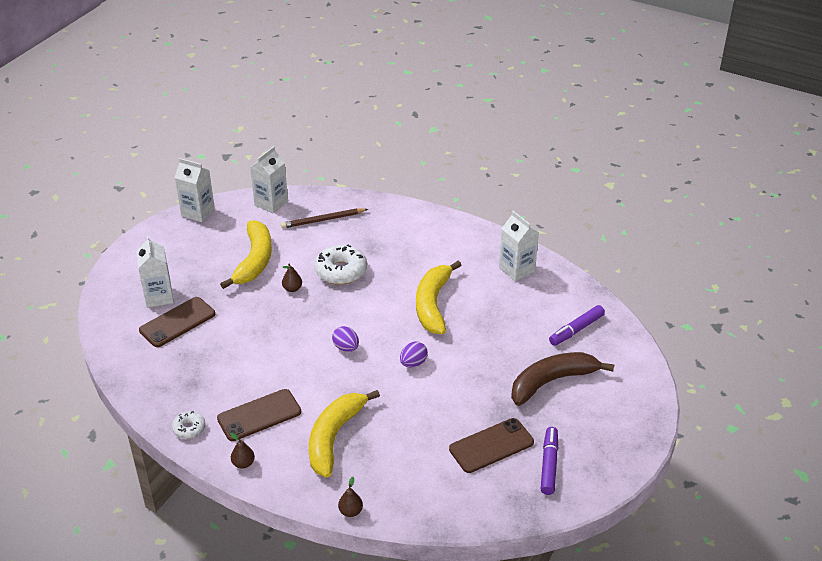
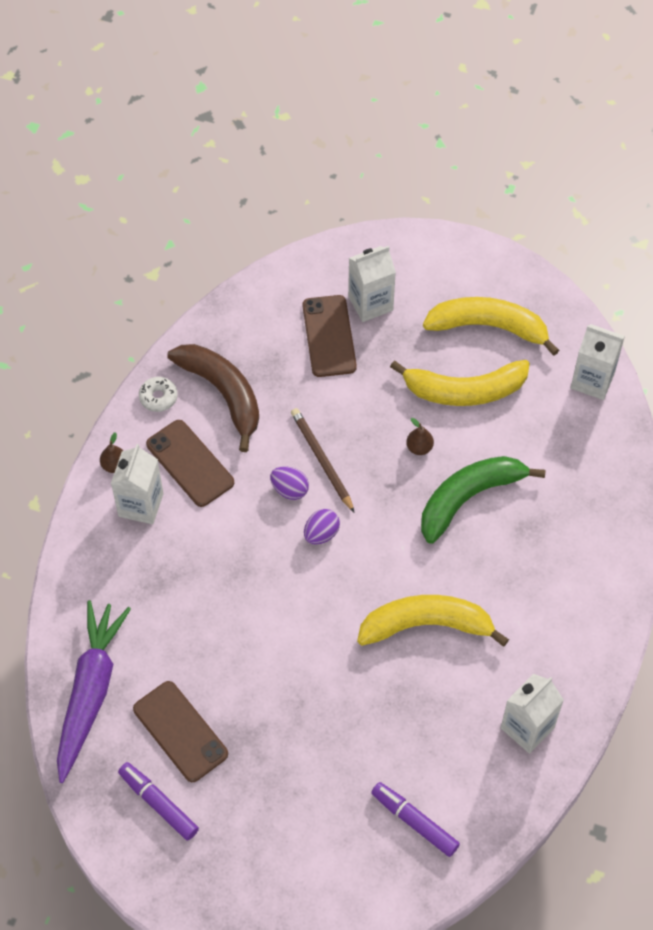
camera: 80 degrees right, 20 degrees up
brown phone [139,297,215,347] -> brown phone turned 45 degrees clockwise [303,295,357,377]
white carton [175,158,215,222] -> white carton moved to [111,444,163,524]
brown pencil [281,208,368,228] -> brown pencil moved to [291,408,355,513]
yellow banana [309,390,380,478] -> yellow banana moved to [423,297,559,356]
white donut [314,244,367,285] -> green banana [421,456,546,544]
brown pear [338,477,363,517] -> none
purple egg [400,341,428,367] -> purple egg moved to [270,467,309,500]
brown banana [511,352,614,406] -> brown banana moved to [167,344,259,452]
purple marker [541,427,558,495] -> purple marker turned 135 degrees counterclockwise [118,762,199,841]
none -> purple carrot [57,600,131,783]

